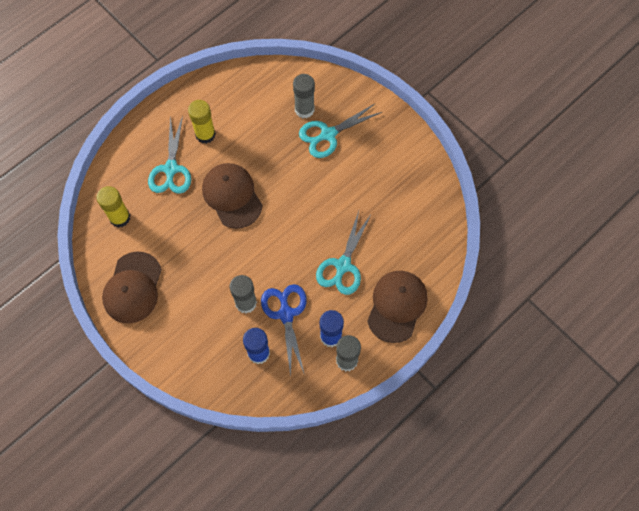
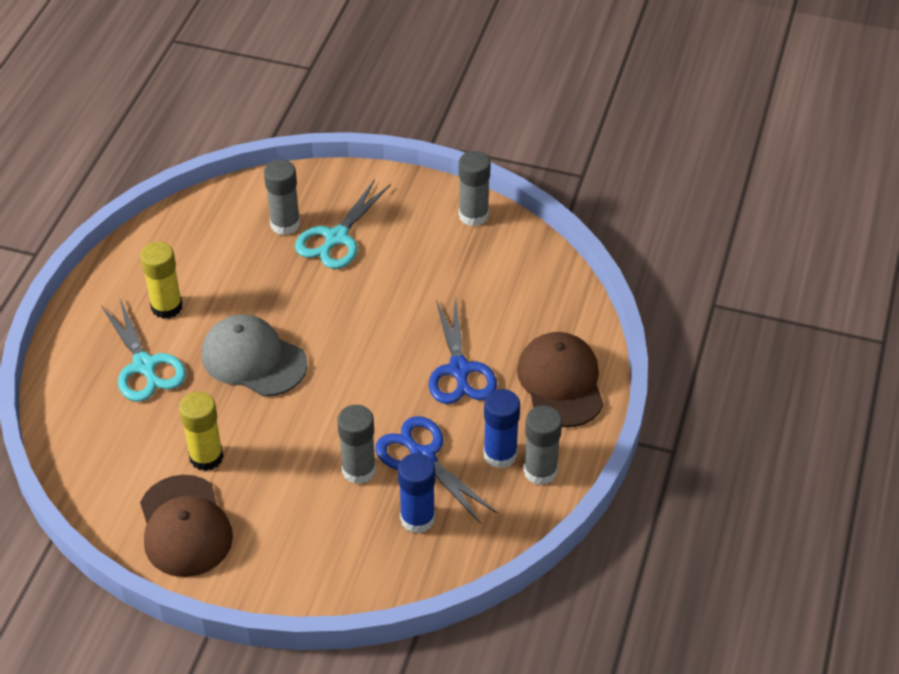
camera: 30 degrees left, 20 degrees down
yellow glue stick [97,186,130,228] -> yellow glue stick moved to [179,391,223,471]
brown cap [202,163,263,229] -> grey cap [202,314,308,396]
turquoise scissors [316,211,372,295] -> blue scissors [429,296,497,404]
none -> grey glue stick [459,151,491,226]

